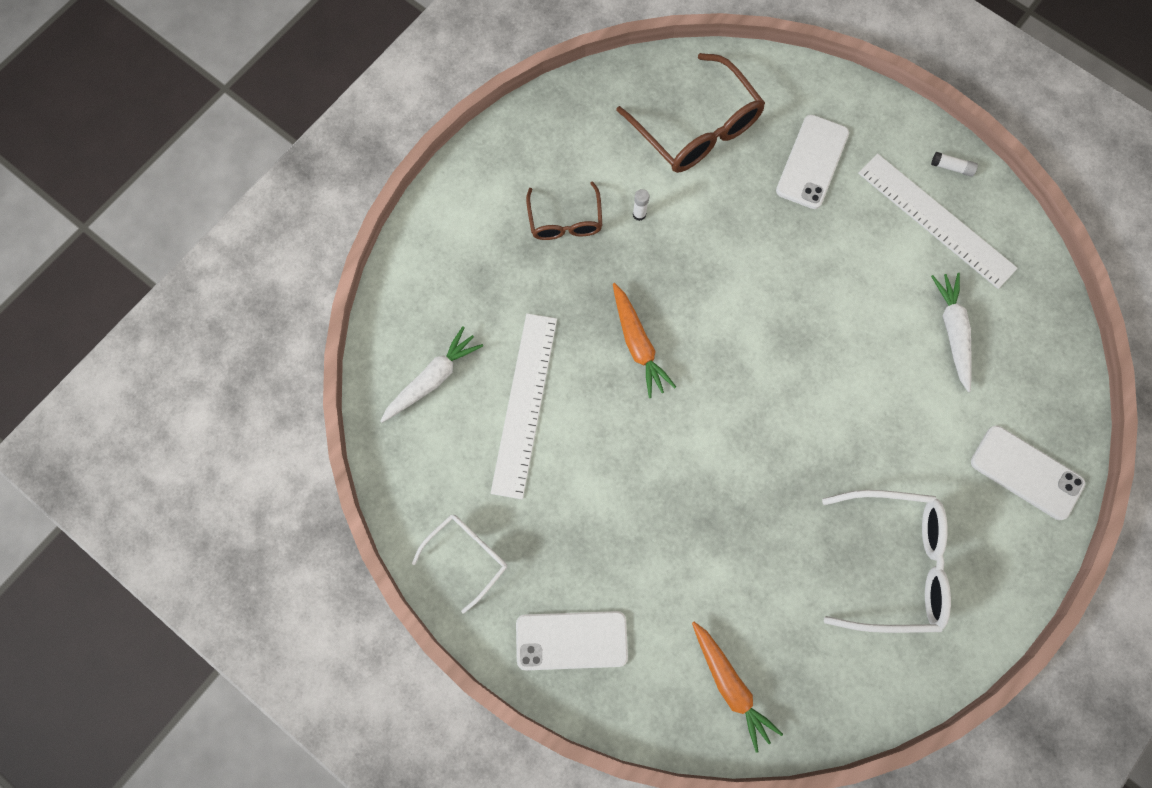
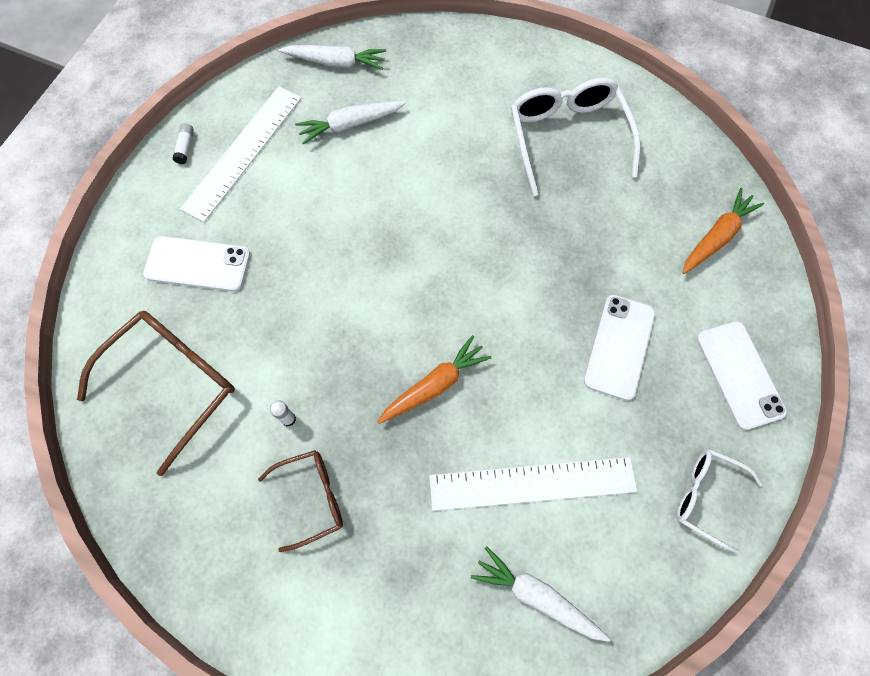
camera: 105 degrees left, 5 degrees down
white phone [971,426,1085,520] -> white phone moved to [584,295,655,401]
none -> white carrot [279,45,386,70]

